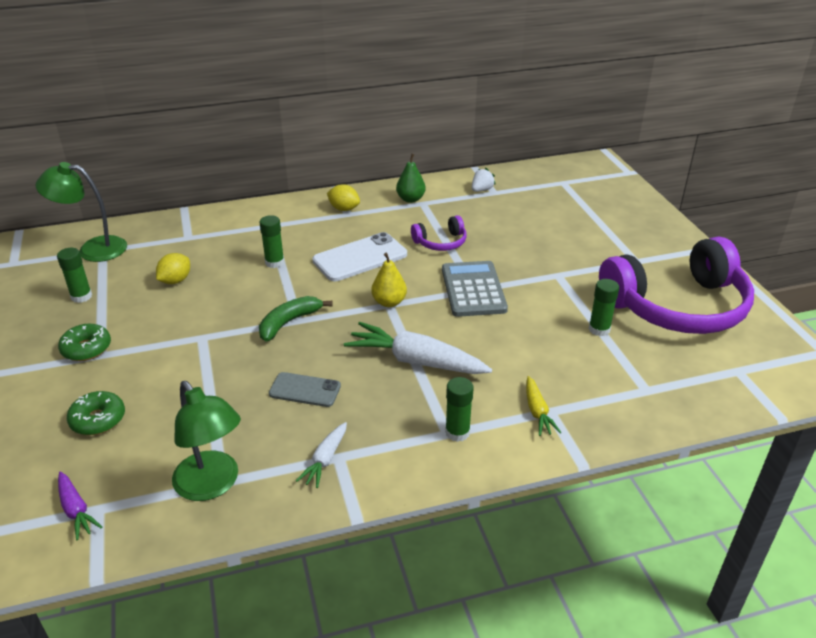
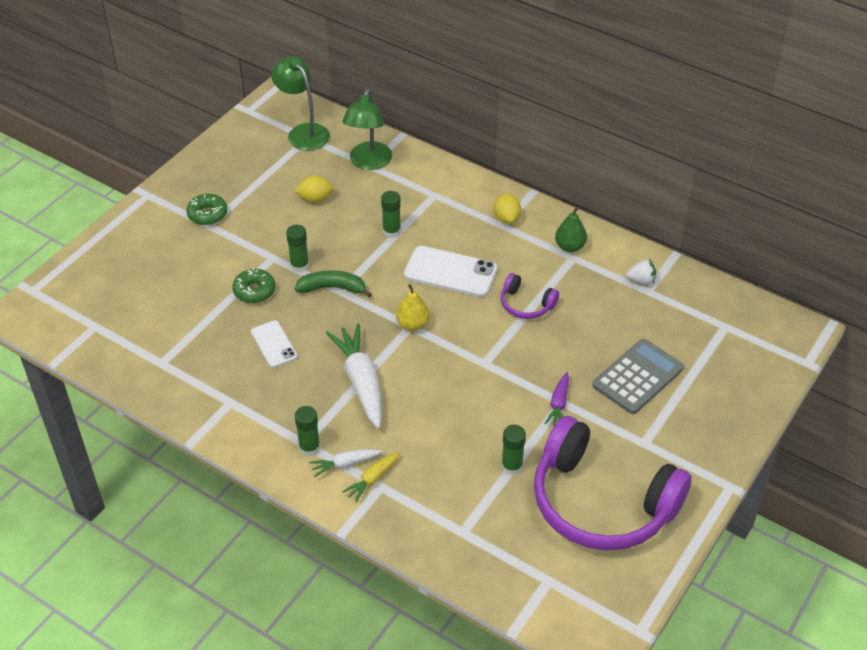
camera: 50 degrees right, 10 degrees up
green glue stick [57,248,92,303] -> green glue stick moved to [286,225,309,272]
purple carrot [58,472,102,540] -> purple carrot moved to [545,372,569,426]
green donut [67,391,125,435] -> green donut moved to [232,268,275,303]
green lamp [172,381,241,501] -> green lamp moved to [342,89,392,170]
grey phone [269,372,341,407] -> white phone [251,320,298,368]
white carrot [296,422,347,488] -> white carrot moved to [309,449,383,477]
grey calculator [442,261,508,317] -> grey calculator moved to [592,339,684,414]

